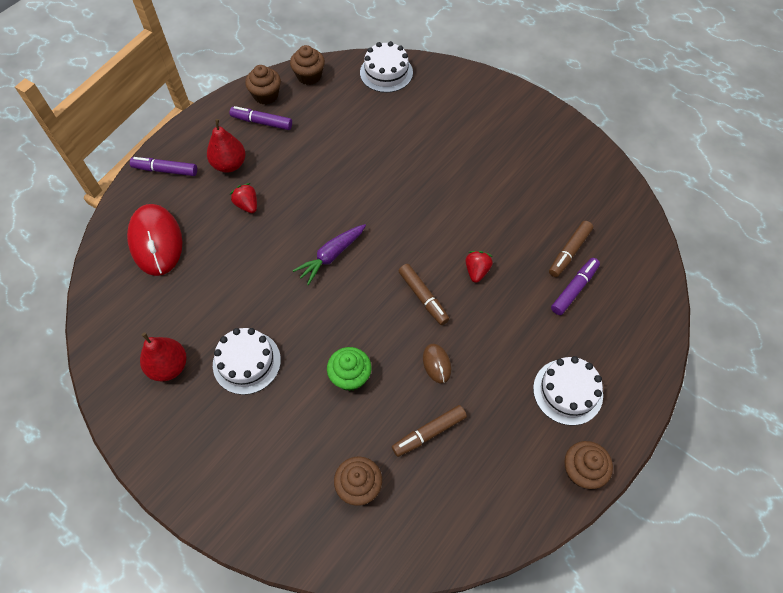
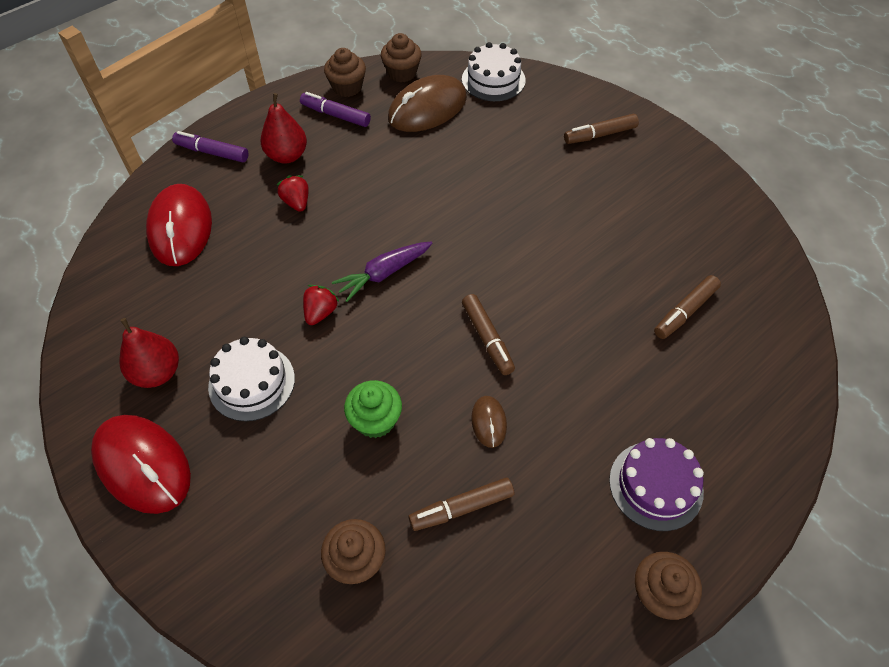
camera: 10 degrees right, 5 degrees down
red strawberry [466,251,493,283] -> red strawberry moved to [303,285,340,325]
white cake [533,356,603,426] -> purple cake [609,438,704,531]
purple marker [551,258,600,315] -> none
none -> red mouse [91,415,191,514]
none -> brown mouse [388,75,467,132]
none -> brown marker [564,114,639,144]

